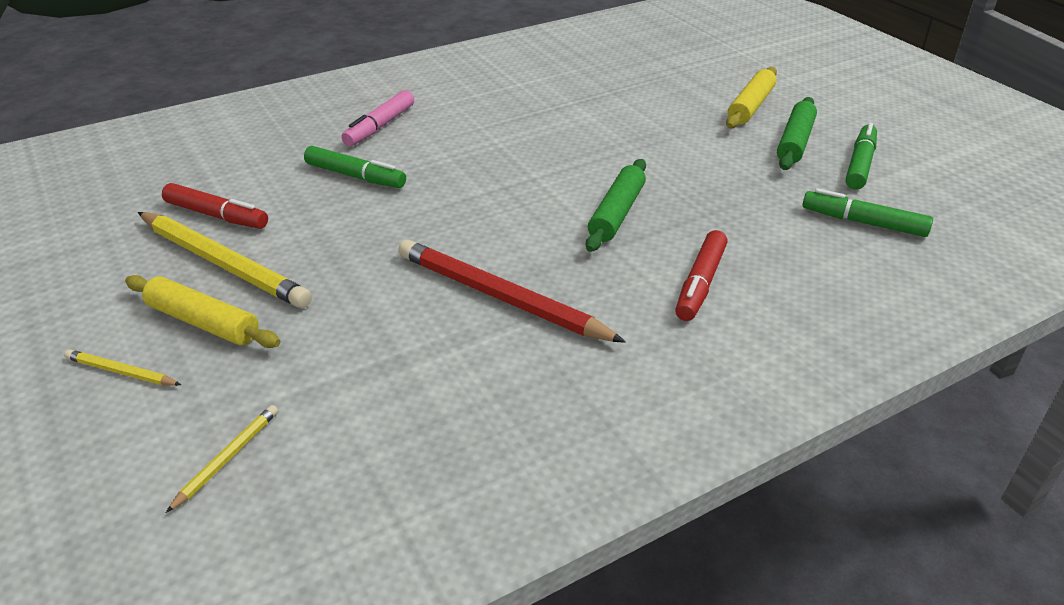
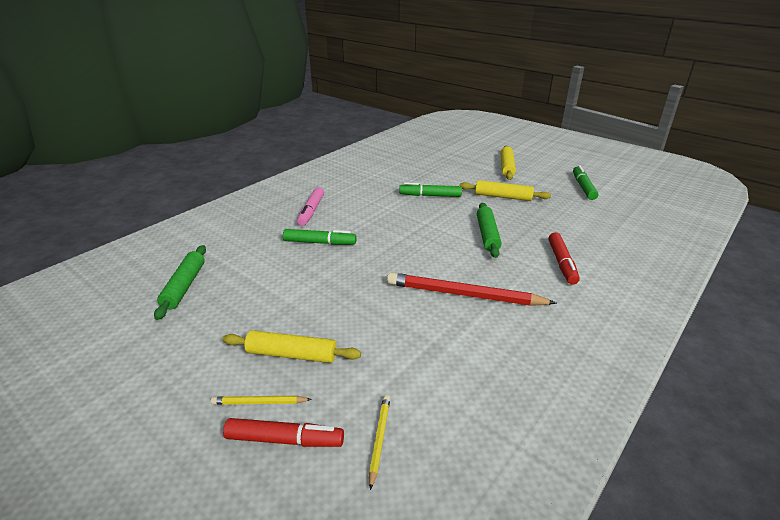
camera: 20 degrees left, 5 degrees down
yellow pencil [138,212,312,308] -> none
red marker [162,183,268,229] -> red marker moved to [223,418,344,447]
green rolling pin [777,97,817,170] -> green rolling pin moved to [154,245,206,320]
green marker [803,188,933,237] -> green marker moved to [399,183,462,197]
none -> yellow rolling pin [459,180,551,201]

